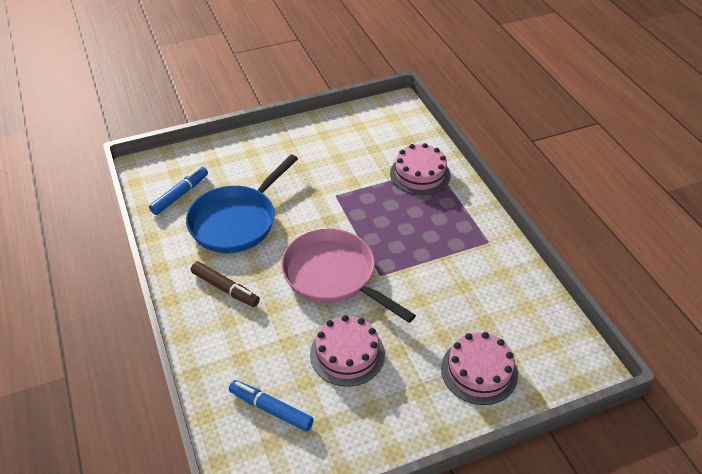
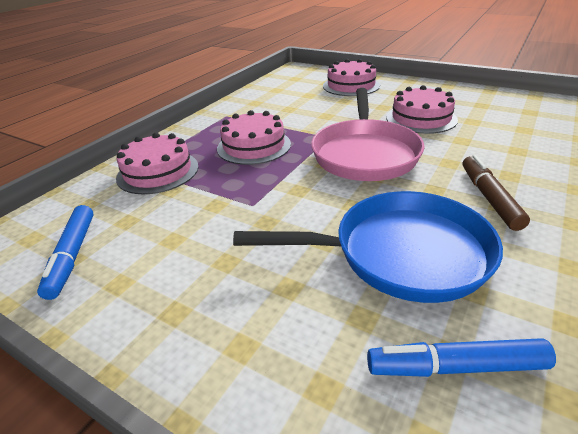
camera: 125 degrees left, 10 degrees down
blue marker [229,380,314,432] -> blue marker moved to [37,205,94,300]
none -> pink cake [217,110,291,165]

